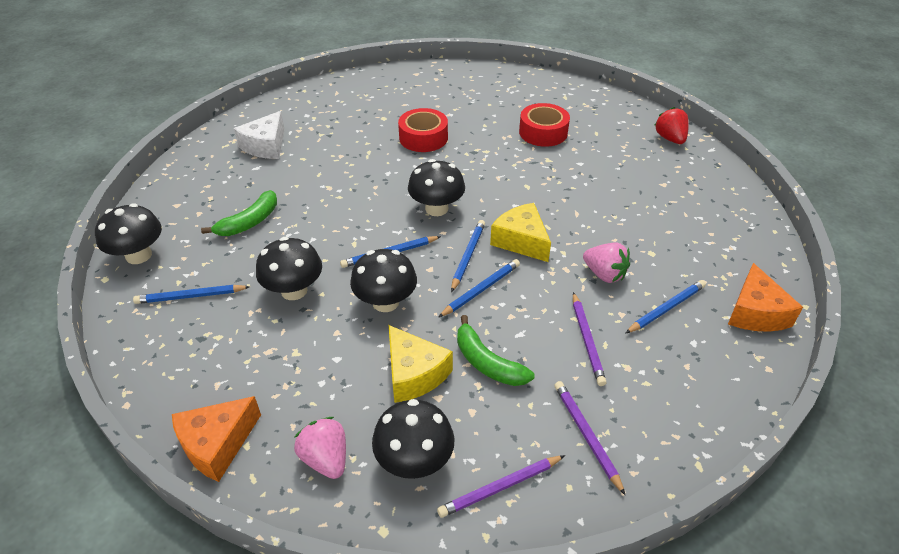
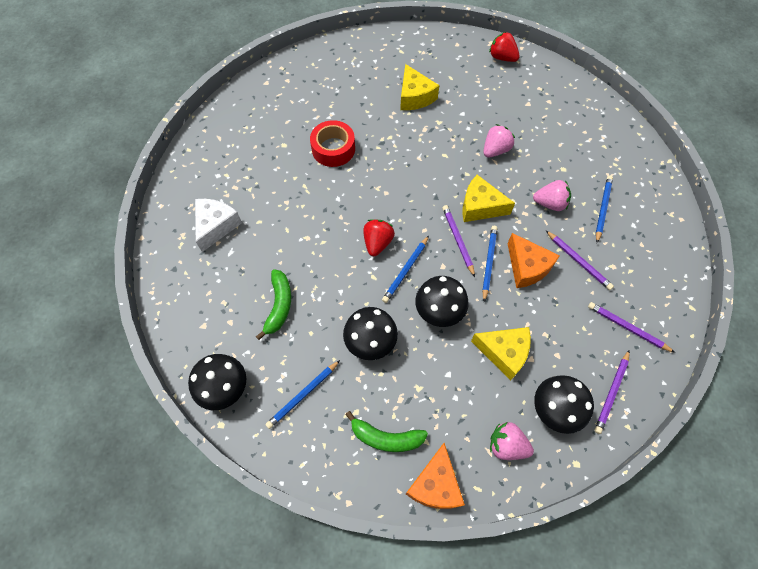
camera: 35 degrees left, 20 degrees up
white cheese [234,111,285,159] -> white cheese turned 150 degrees counterclockwise [195,199,242,252]
black mushroom [408,159,465,216] -> none
blue pencil [451,220,485,292] -> purple pencil [442,205,475,277]
green banana [457,315,535,386] -> green banana moved to [345,411,428,452]
red tape [519,103,570,147] -> yellow cheese [400,64,439,110]
orange cheese [728,263,803,332] -> orange cheese moved to [507,233,560,288]
none -> red strawberry [363,219,395,256]
none -> pink strawberry [483,124,515,158]

